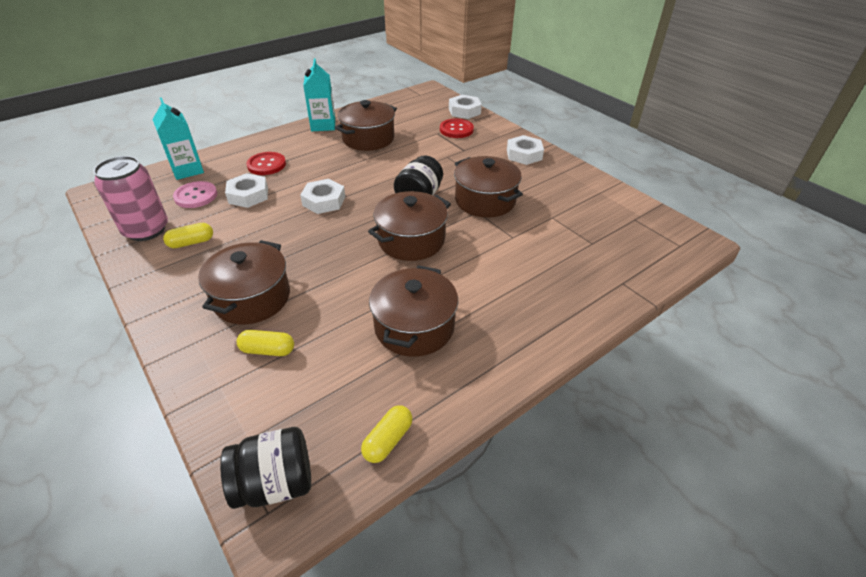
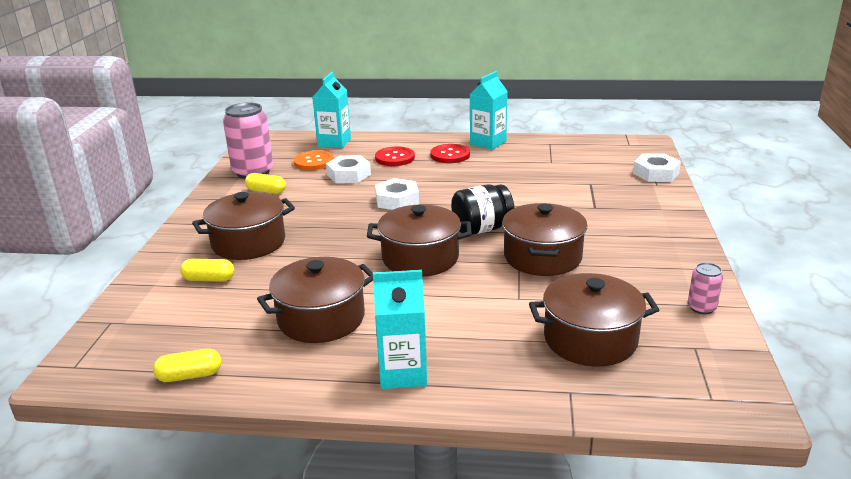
camera: 45 degrees right, 15 degrees down
pink button [173,181,217,208] -> orange button [294,150,334,170]
black jar [220,427,311,509] -> none
yellow capsule [237,330,294,356] -> yellow capsule turned 45 degrees counterclockwise [180,259,234,281]
brown pot [335,100,397,151] -> brown pot moved to [529,273,659,366]
red button [440,119,474,138] -> red button moved to [430,144,470,163]
white nut [507,135,544,165] -> none
none -> turquoise carton [373,270,427,389]
none -> pink can [688,262,723,314]

